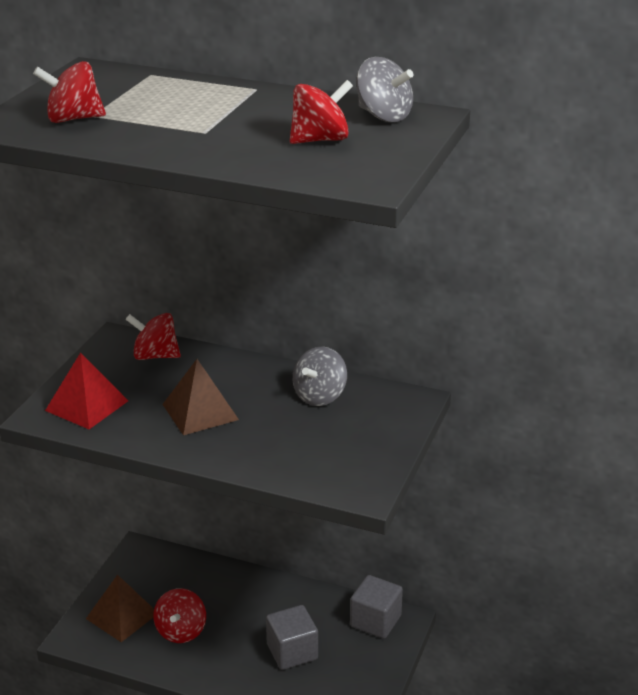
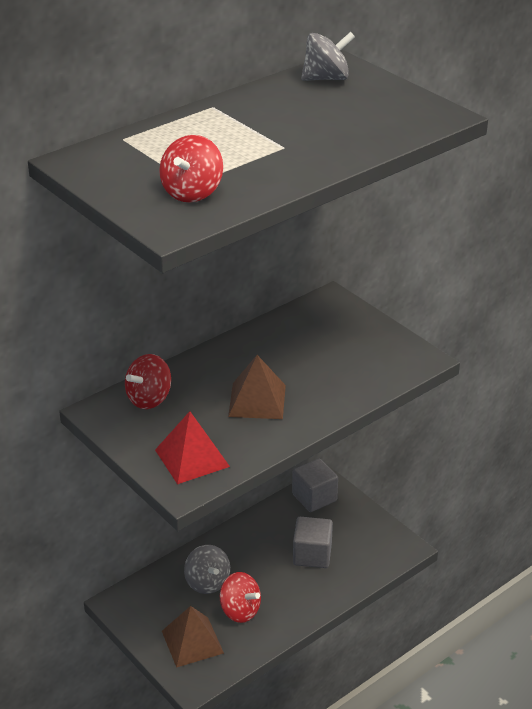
camera: 60 degrees left, 5 degrees up
red spinning top [290,80,353,144] -> none
grey spinning top [293,347,347,406] -> grey spinning top moved to [184,545,230,594]

